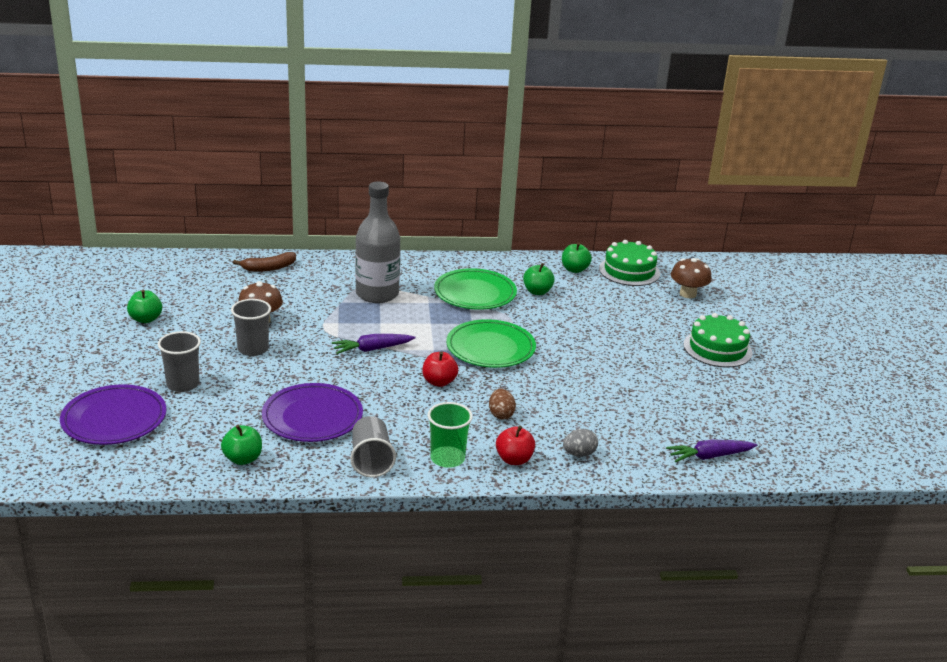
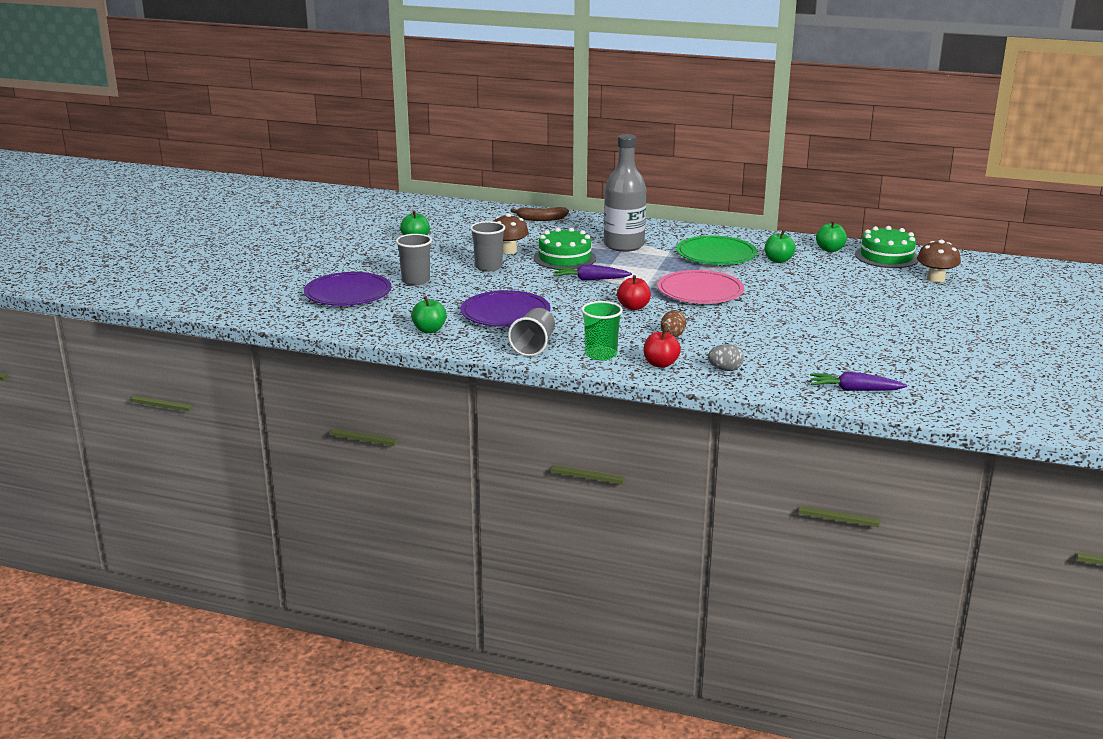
camera: 25 degrees right, 5 degrees down
green plate [446,319,536,368] -> pink plate [657,270,744,304]
green cake [683,313,753,367] -> green cake moved to [533,228,596,269]

